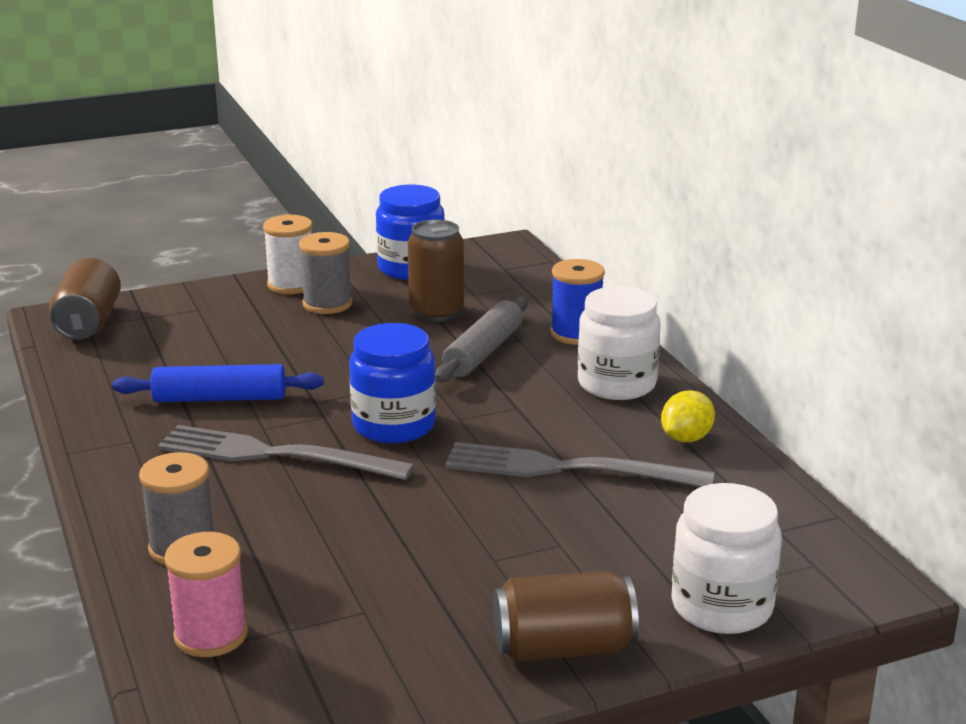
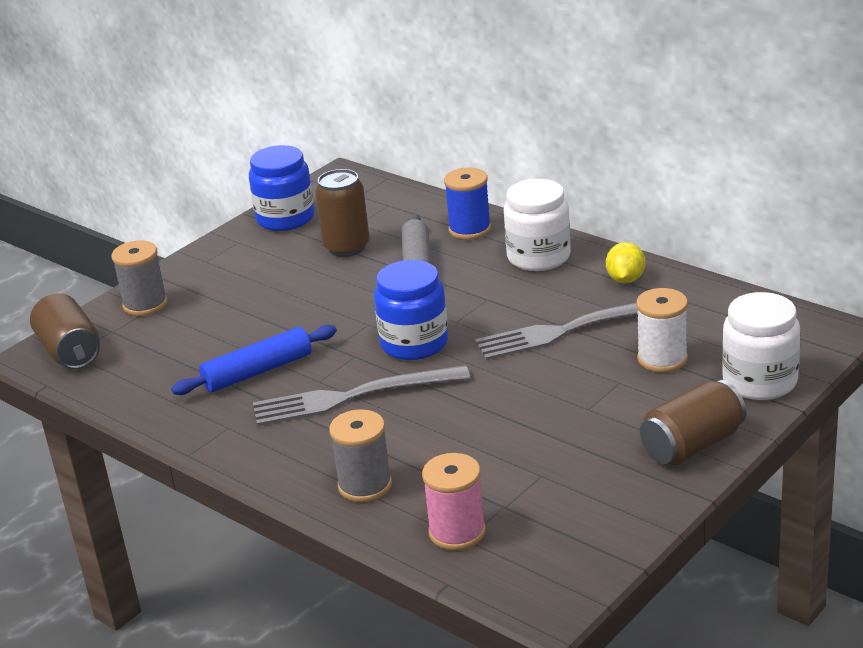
camera: 25 degrees left, 5 degrees up
white spool [263,215,312,294] -> white spool moved to [636,288,688,372]
grey spool [299,232,352,314] -> grey spool moved to [112,240,168,316]

